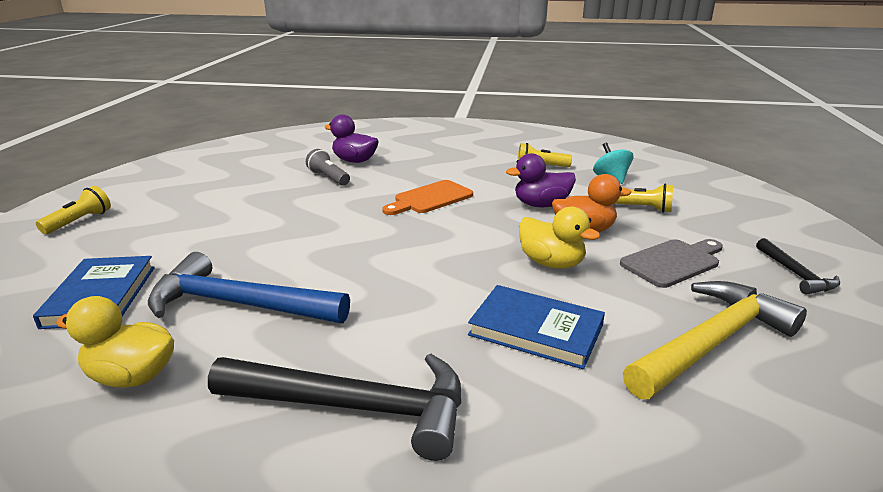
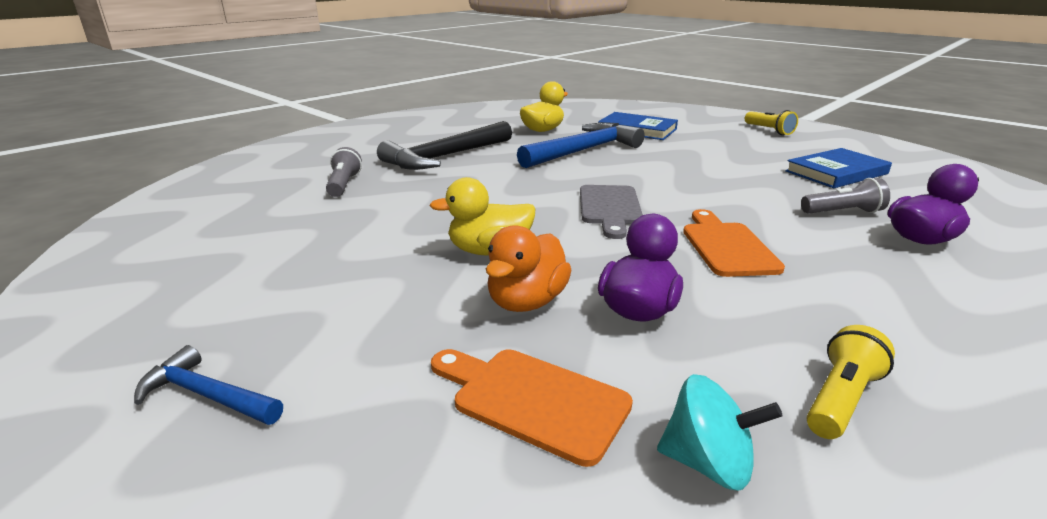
camera: 125 degrees right, 0 degrees up
blue book [468,285,605,369] -> blue book moved to [785,148,892,188]
yellow flashlight [614,184,673,213] -> orange cutting board [431,349,633,467]
grey cutting board [620,239,723,288] -> grey cutting board moved to [580,185,643,239]
yellow hammer [623,281,807,399] -> none
black hammer [756,238,840,295] -> blue hammer [134,345,283,425]
none -> grey flashlight [326,147,362,197]

